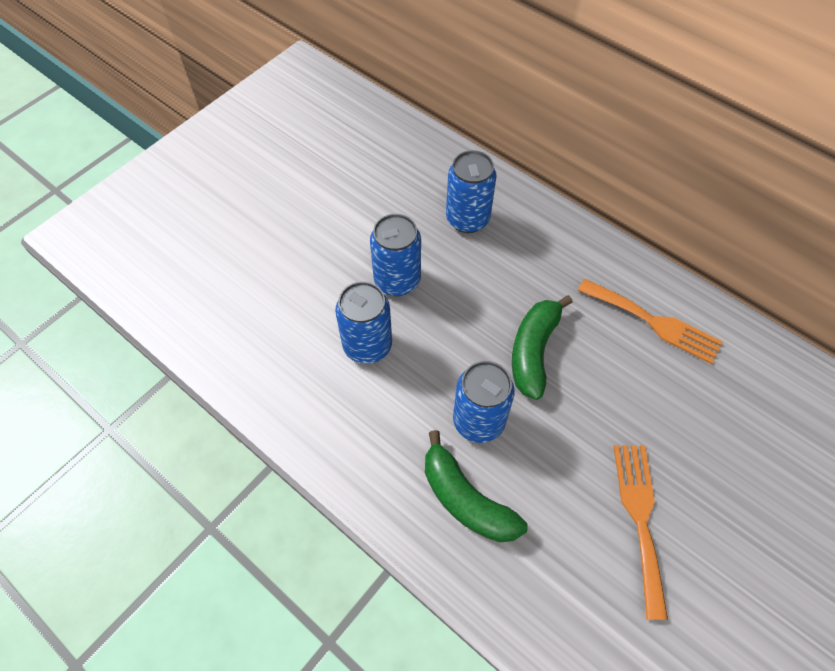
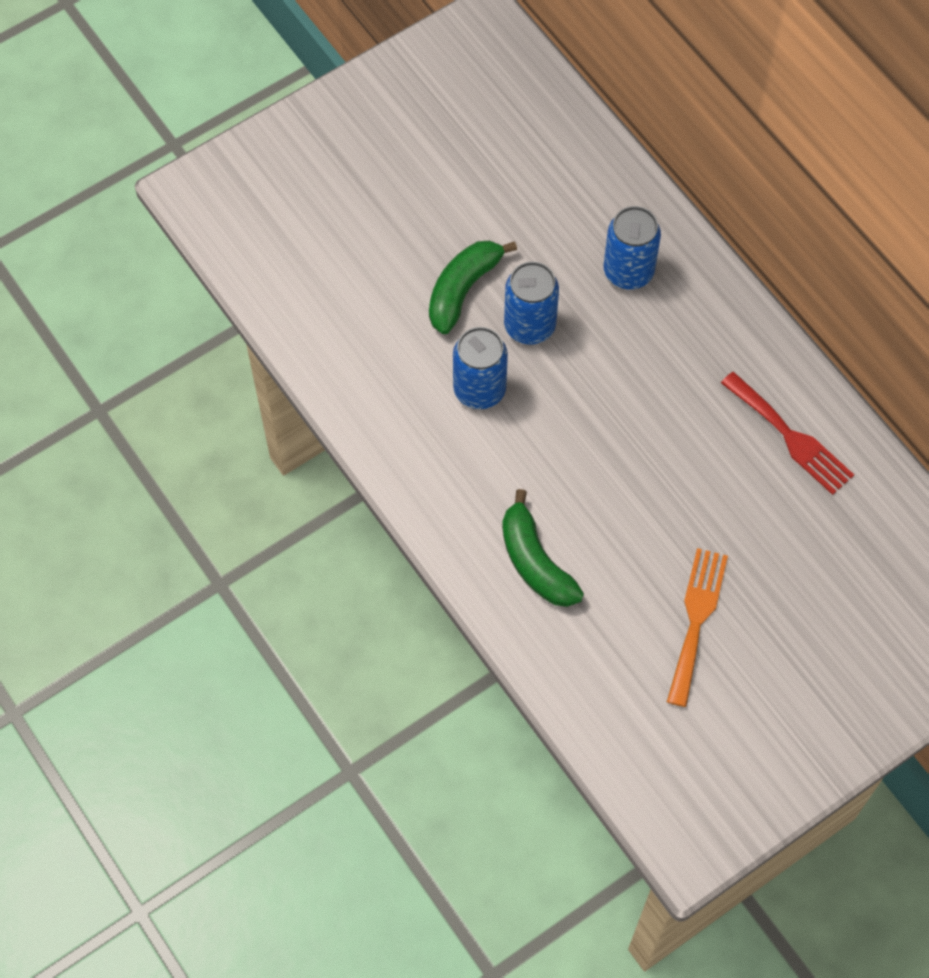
camera: 15 degrees right, 5 degrees up
blue can [453,361,515,443] -> none
green banana [512,295,573,400] -> green banana moved to [429,241,517,334]
orange fork [578,279,723,364] -> red fork [721,372,854,495]

